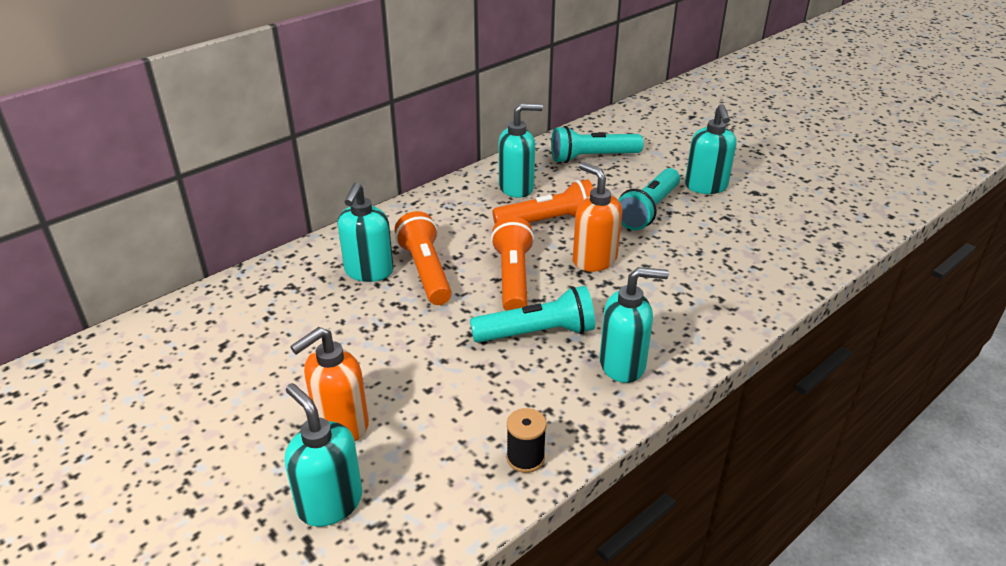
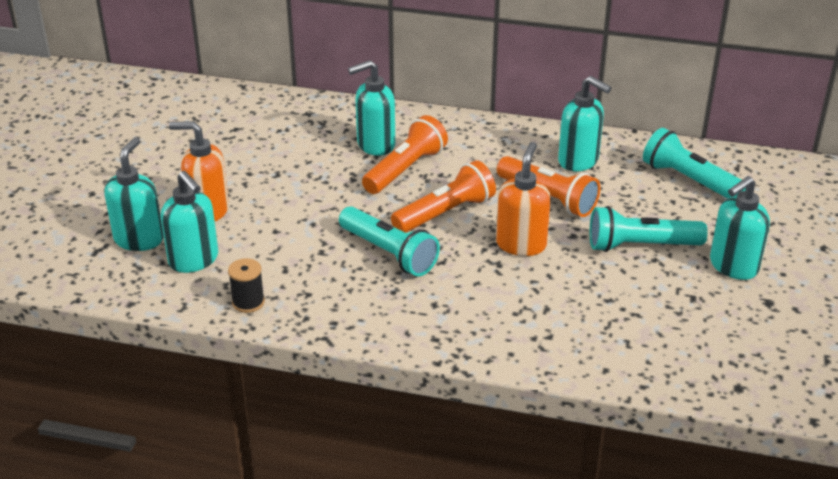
camera: 55 degrees right, 0 degrees up
turquoise soap dispenser [599,267,669,383] -> turquoise soap dispenser moved to [160,171,218,273]

